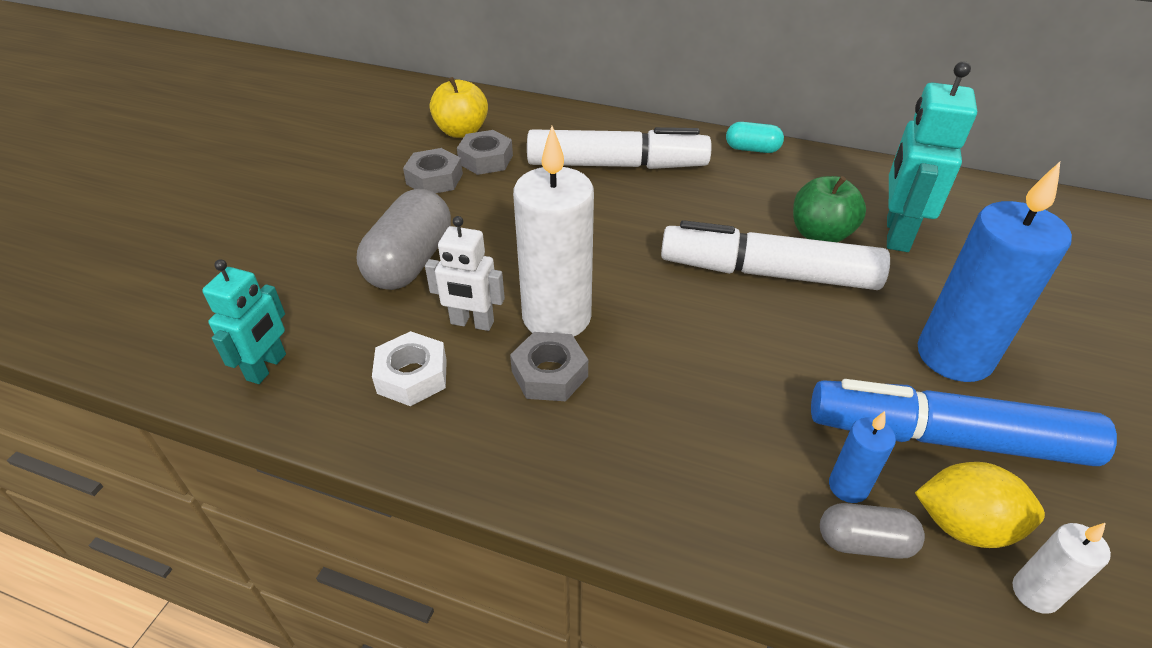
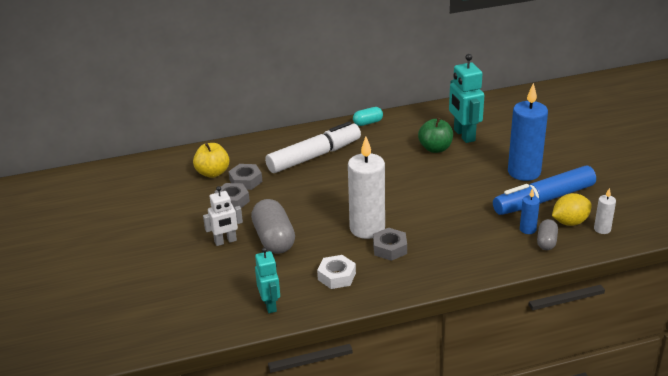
camera: 35 degrees left, 10 degrees down
white robot [425,216,505,331] -> white robot moved to [203,186,243,246]
white marker [661,220,890,290] -> none
grey capsule [820,503,925,559] -> grey capsule turned 45 degrees counterclockwise [537,219,558,250]

